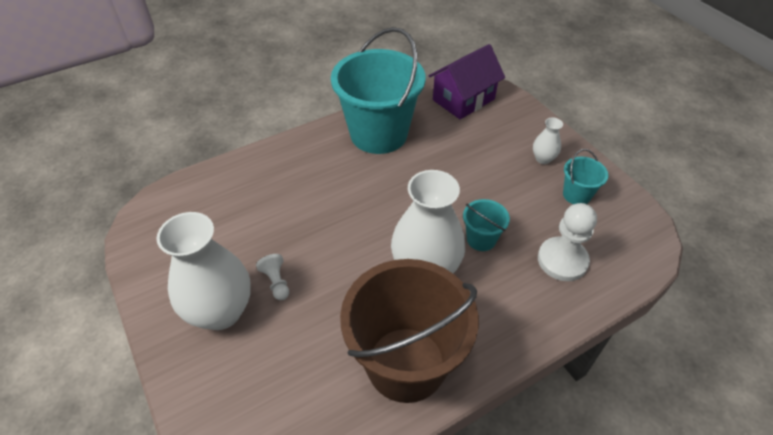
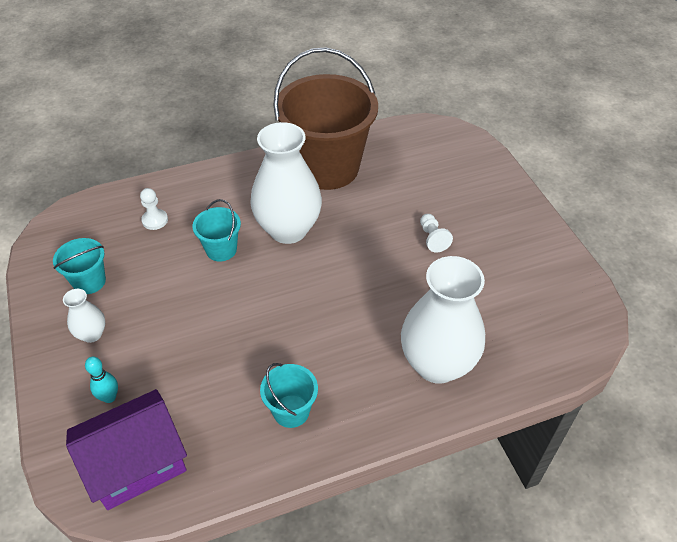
camera: 170 degrees left, 0 degrees up
white vase [157,212,251,330] -> white vase moved to [401,256,485,384]
turquoise bucket [331,27,425,154] -> turquoise bucket [260,363,318,428], size x0.44
white pawn [538,203,597,281] -> white pawn [140,188,168,230], size x0.53
none -> turquoise bowling pin [85,357,118,403]

